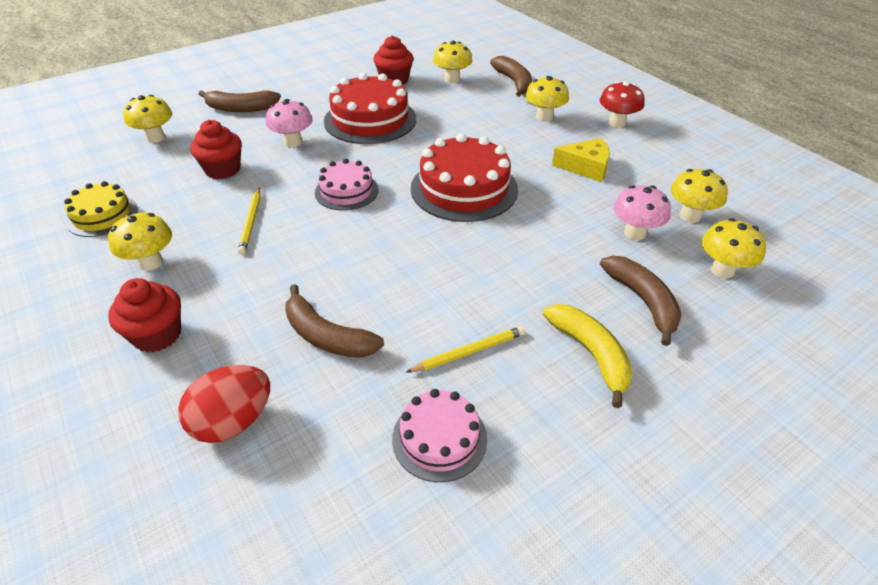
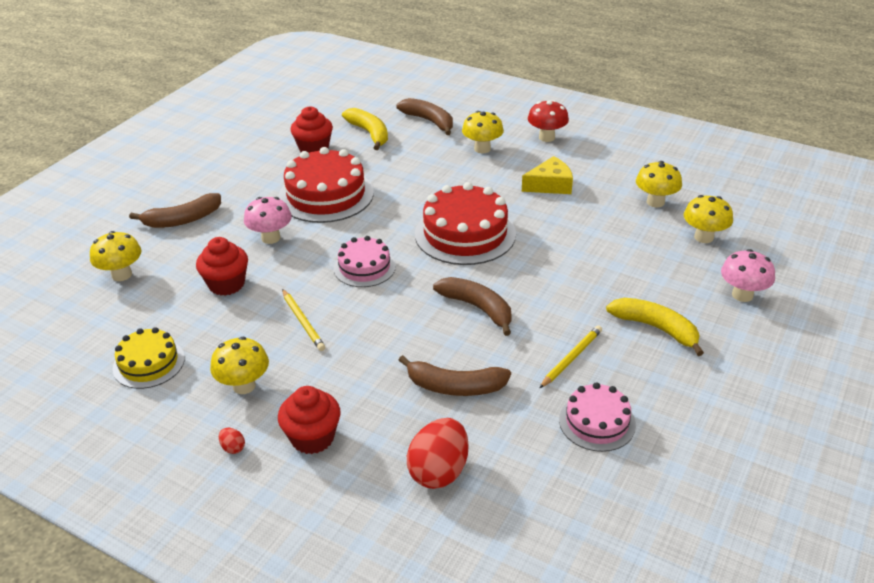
camera: 25 degrees left, 5 degrees down
yellow mushroom [433,41,472,83] -> yellow banana [342,108,388,150]
brown banana [600,256,682,346] -> brown banana moved to [433,277,512,336]
pink mushroom [613,185,671,240] -> pink mushroom moved to [721,249,775,302]
none -> red egg [219,428,245,454]

